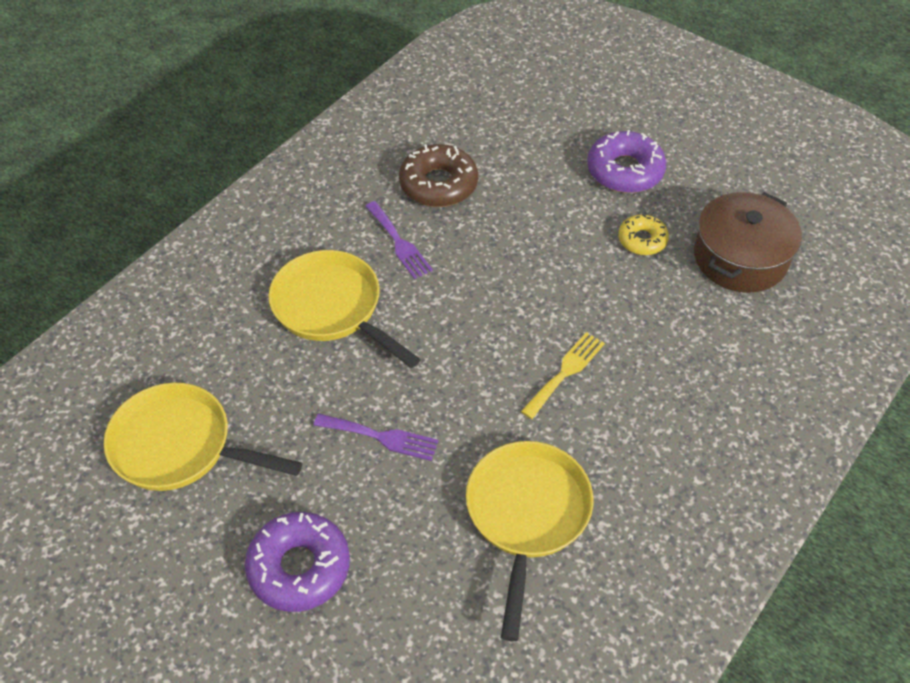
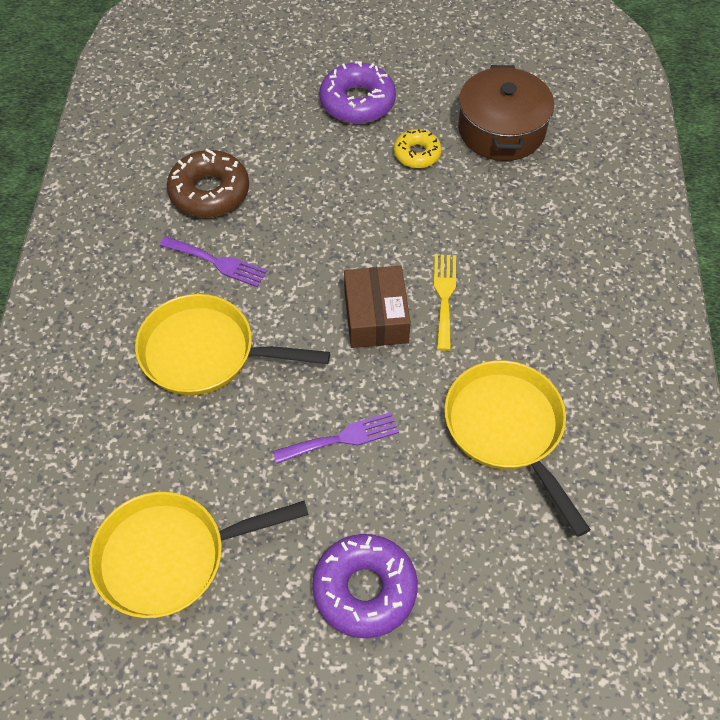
camera: 35 degrees left, 5 degrees up
none -> brown box [344,266,411,348]

